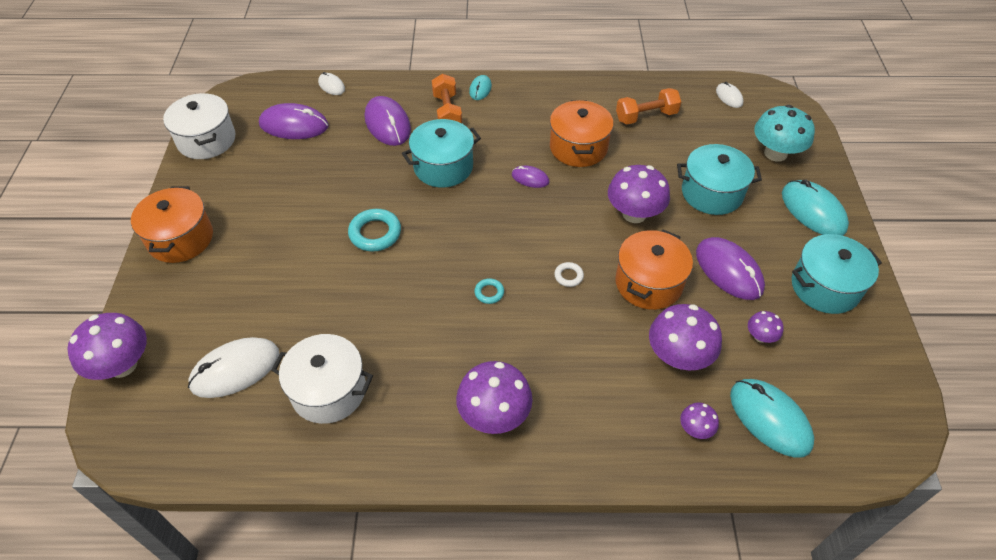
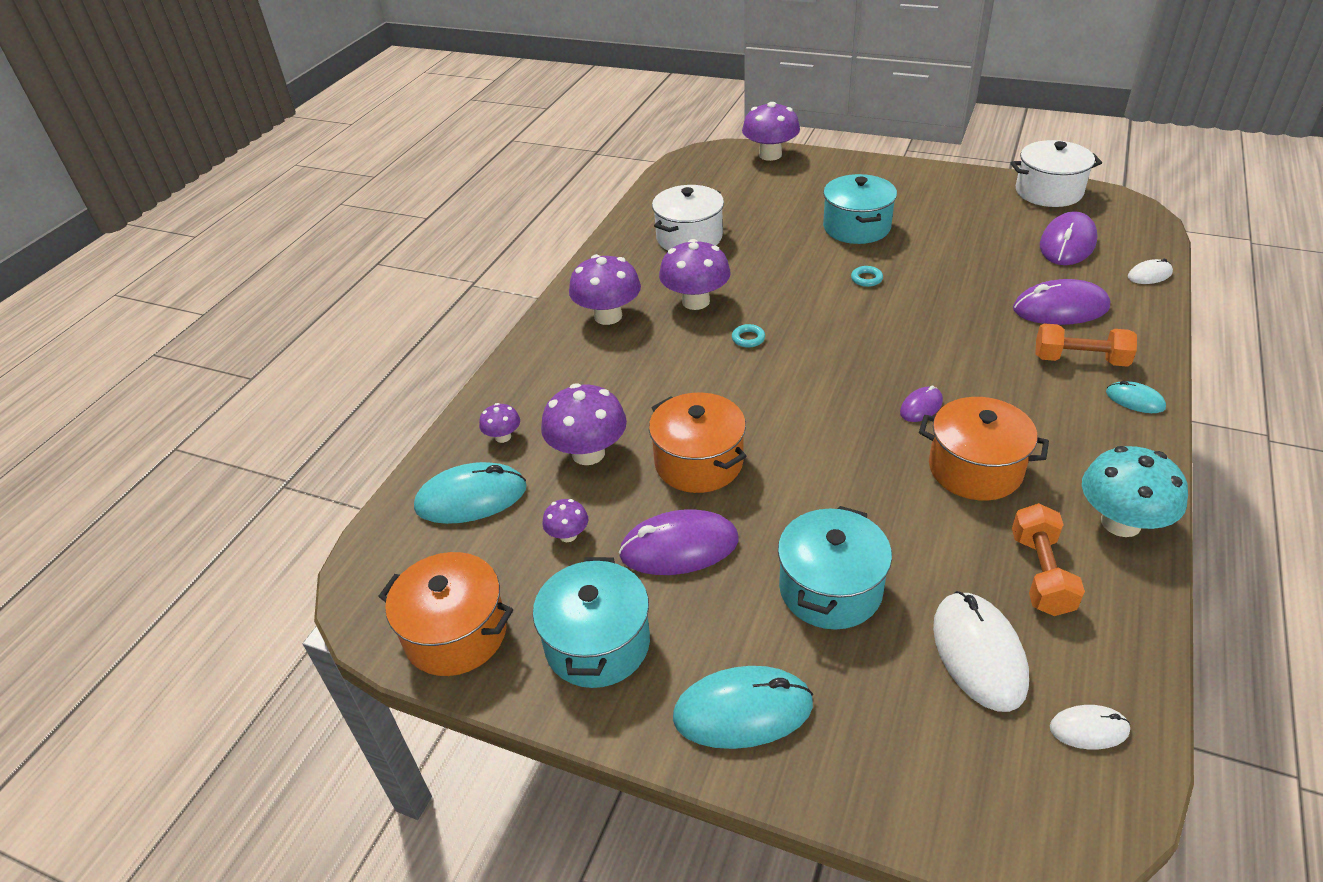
camera: 115 degrees right, 10 degrees down
orange pot [131,186,213,263] -> orange pot moved to [378,552,513,676]
white mouse [188,337,280,398] -> white mouse moved to [933,591,1029,712]
turquoise ring [348,209,401,252] -> turquoise ring [851,266,883,287], size x0.53
turquoise pot [402,119,481,187] -> turquoise pot moved to [823,174,897,244]
white ring [554,262,584,287] -> none
purple mushroom [608,165,670,223] -> purple mushroom moved to [659,239,731,310]
turquoise mushroom [754,105,815,162] -> turquoise mushroom moved to [1082,446,1188,537]

